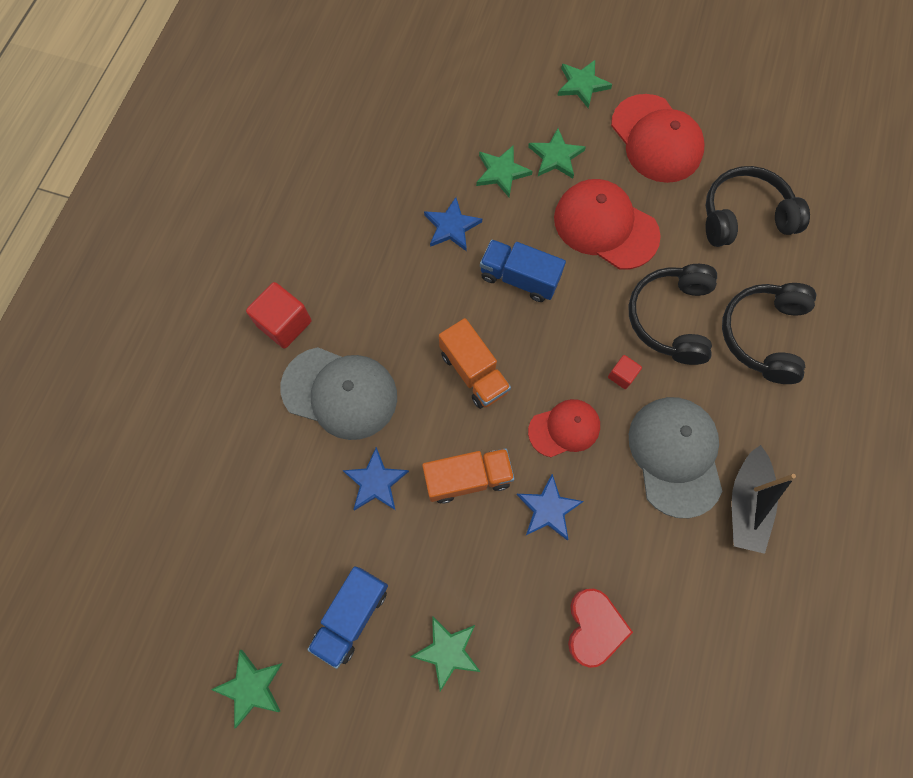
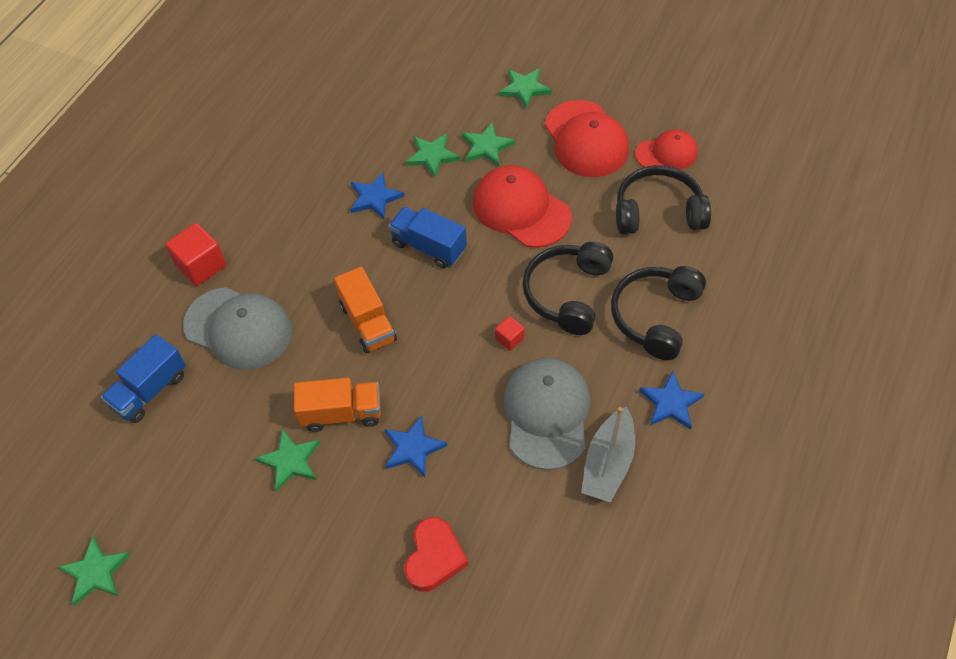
camera: 10 degrees right, 15 degrees down
blue truck [307,566,388,669] -> blue truck moved to [101,334,186,423]
blue star [342,447,409,511] -> blue star moved to [639,371,704,430]
green star [410,616,480,691] -> green star moved to [255,429,320,492]
red cap [528,399,600,457] -> red cap moved to [635,130,698,169]
black boat [732,445,796,554] -> grey boat [581,407,635,503]

